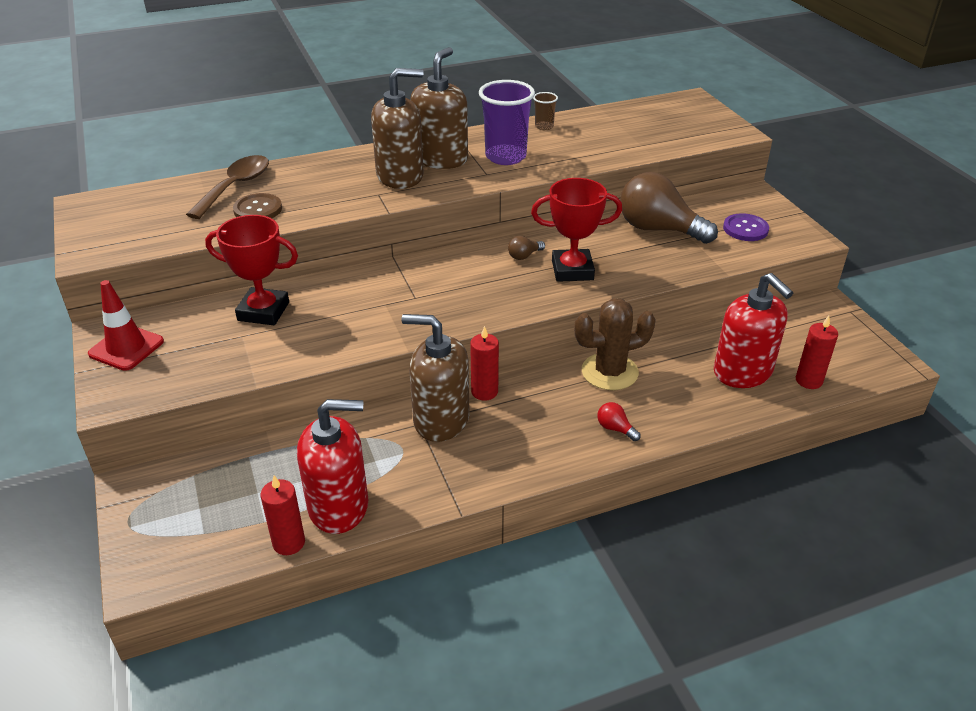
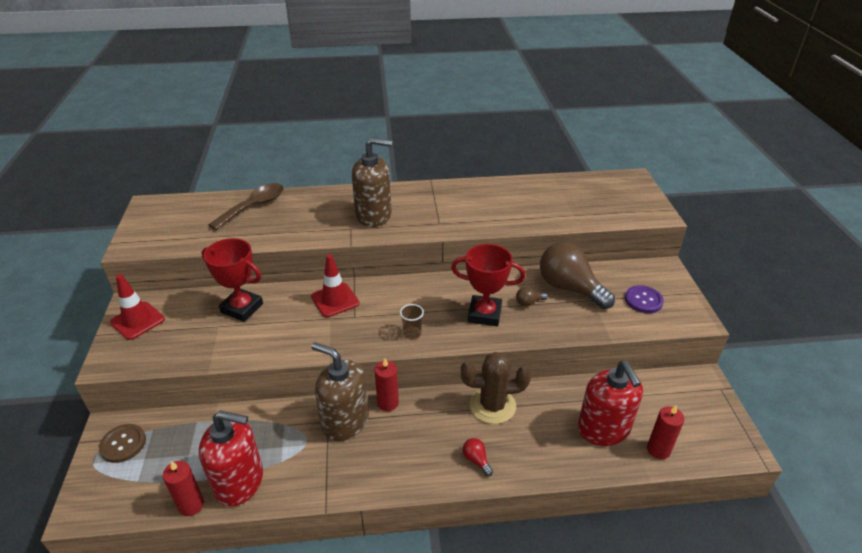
camera: 15 degrees right, 0 degrees up
brown button [233,193,282,218] -> brown button moved to [99,424,146,463]
brown soap dispenser [410,47,468,169] -> none
purple cup [479,80,535,165] -> none
brown light bulb [508,236,545,260] -> brown light bulb moved to [516,287,548,306]
brown cup [533,92,558,130] -> brown cup moved to [400,304,424,339]
none -> red traffic cone [311,254,360,317]

